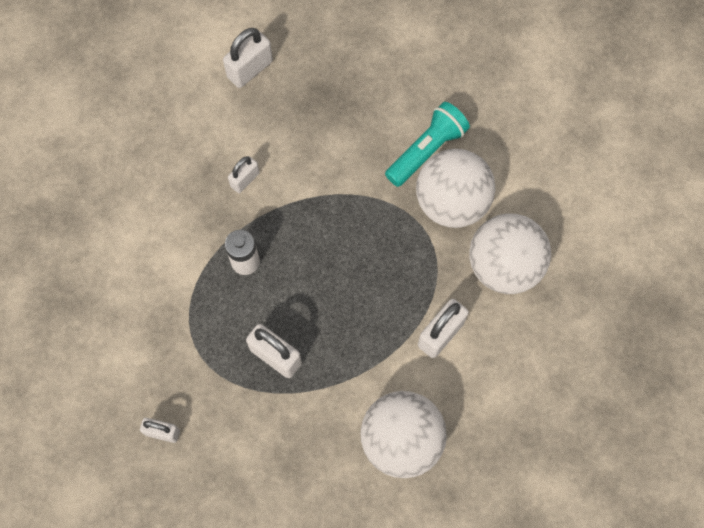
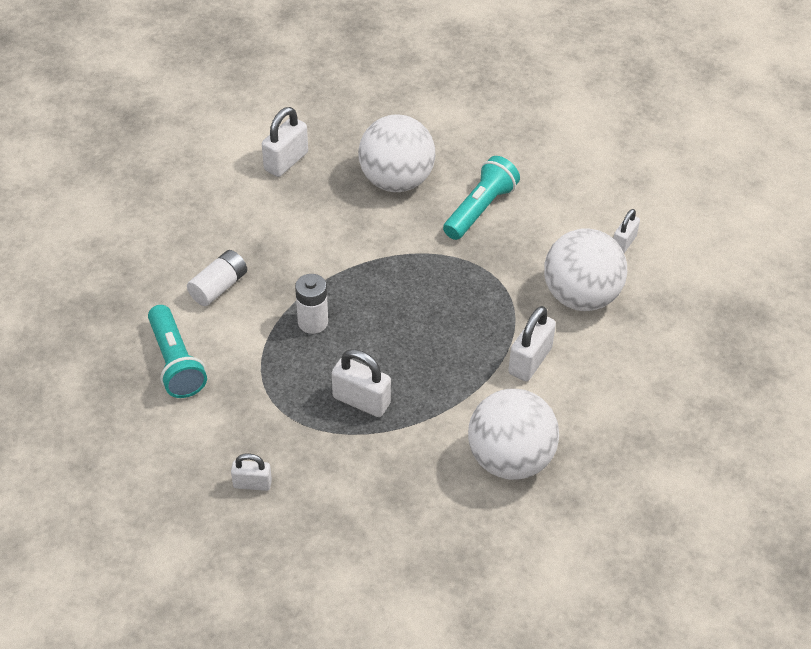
camera: 10 degrees left, 20 degrees down
white padlock [228,156,260,193] -> white padlock moved to [613,209,640,253]
white ball [416,149,496,228] -> white ball moved to [358,114,435,192]
none -> turquoise flashlight [148,305,207,398]
none -> white battery [187,250,247,306]

